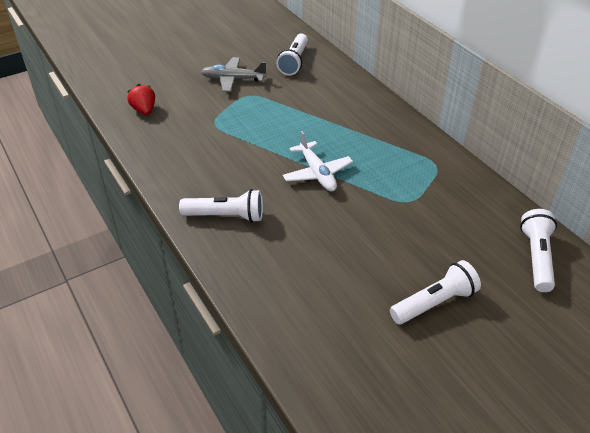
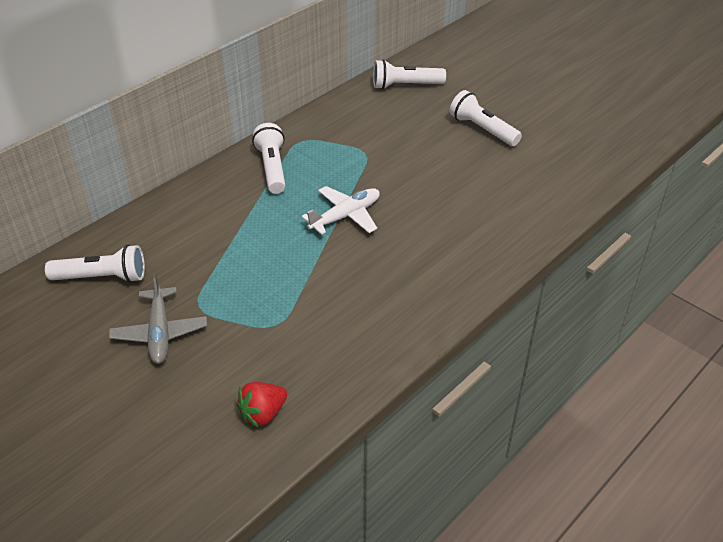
camera: 105 degrees left, 0 degrees up
white flashlight [179,189,263,223] -> white flashlight moved to [252,123,286,194]

